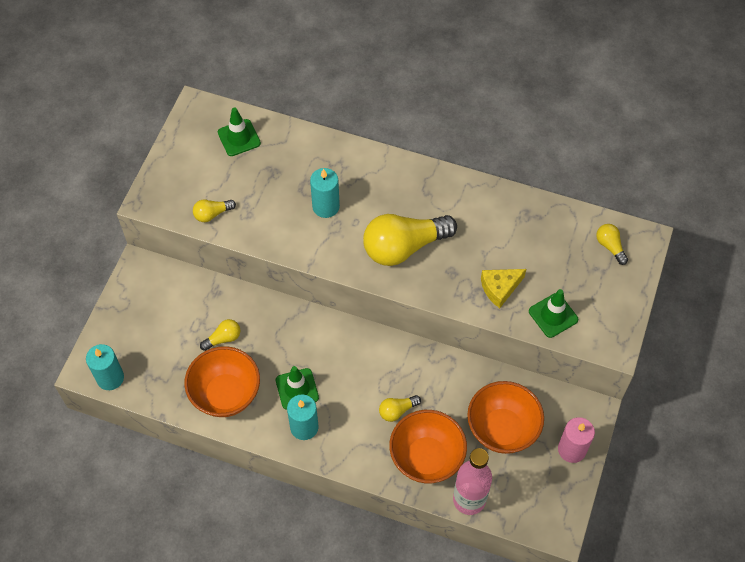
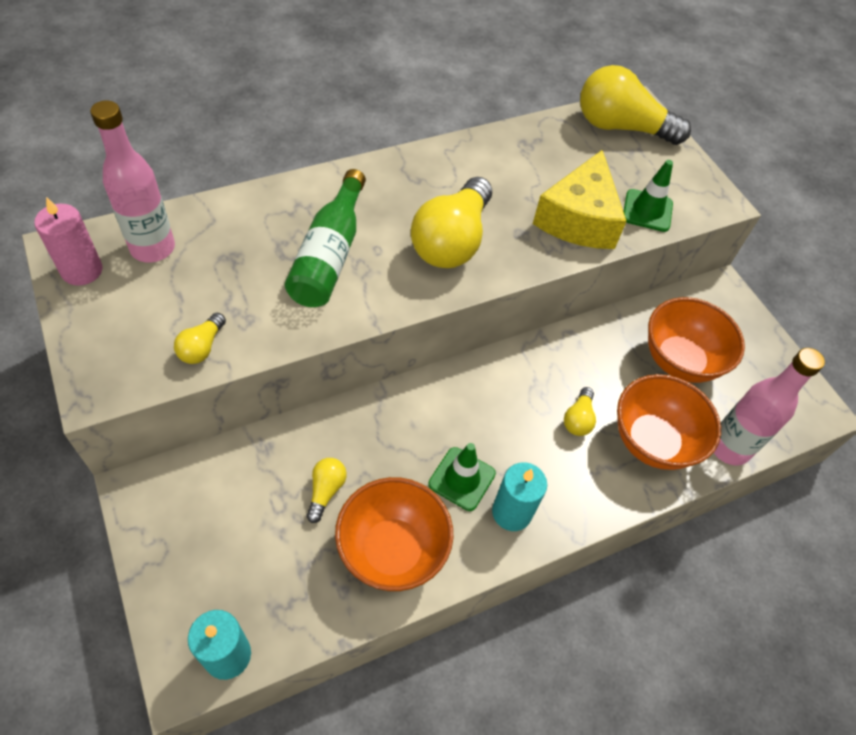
camera: 50 degrees left, 5 degrees down
green traffic cone [218,107,261,156] -> pink bottle [90,101,175,263]
turquoise candle [310,168,340,218] -> green bottle [285,169,366,307]
yellow cheese [481,269,526,308] -> yellow cheese [533,150,627,249], size x1.76
pink candle [558,417,595,463] -> pink candle moved to [34,197,102,286]
yellow light bulb [596,224,628,265] -> yellow light bulb [580,65,691,145], size x2.21

